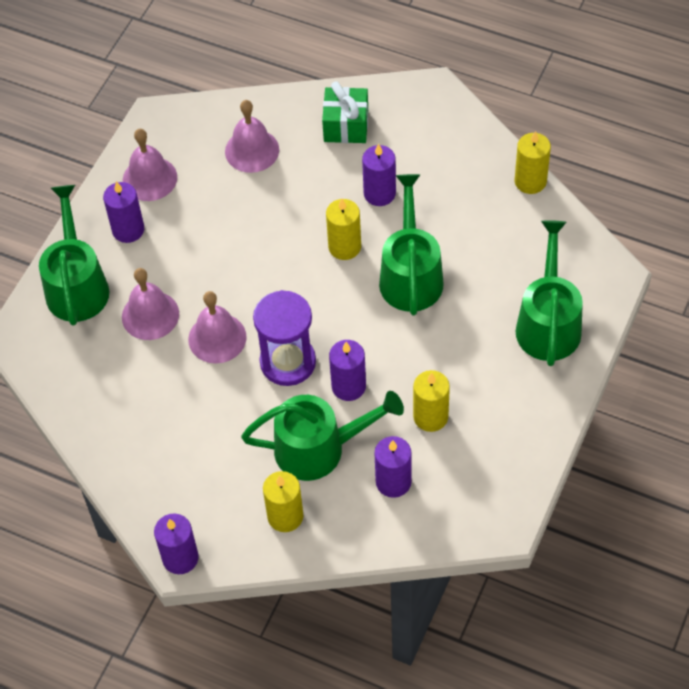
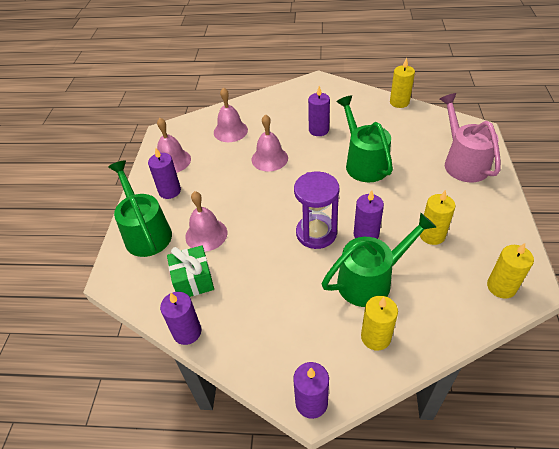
camera: 20 degrees left, 10 degrees down
pink bell [188,291,247,363] -> pink bell moved to [252,114,288,171]
green gift [322,81,368,143] -> green gift moved to [167,245,214,297]
yellow candle [326,199,361,260] -> yellow candle moved to [487,243,534,299]
purple candle [375,436,412,498] -> purple candle moved to [160,292,201,345]
green watering can [516,220,583,366] -> pink watering can [440,93,501,182]

